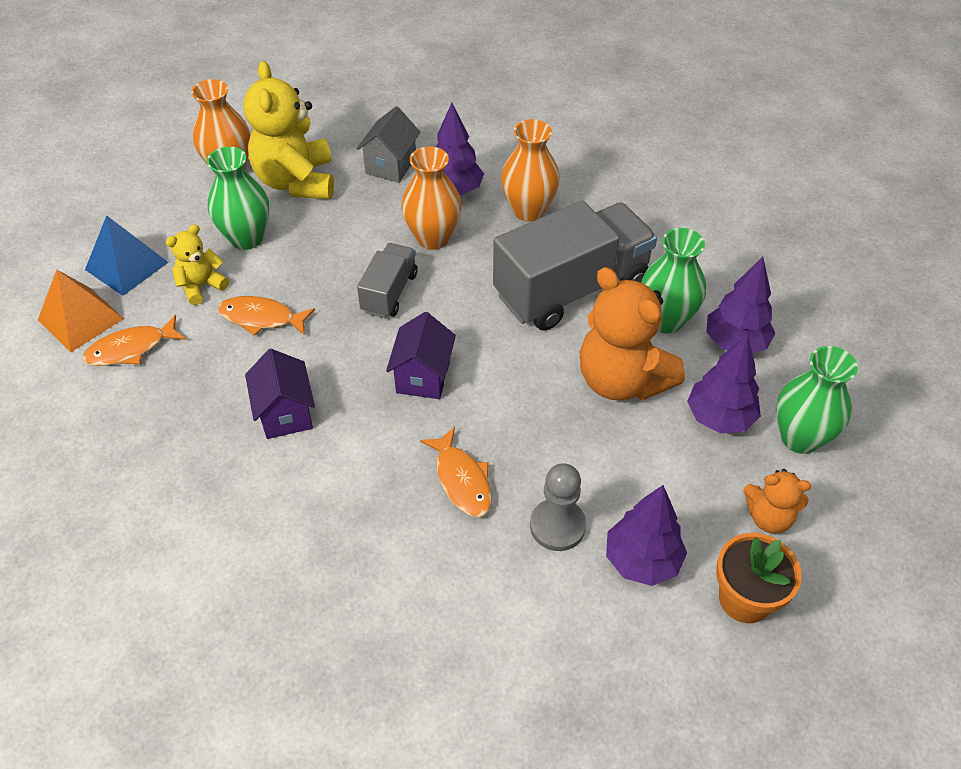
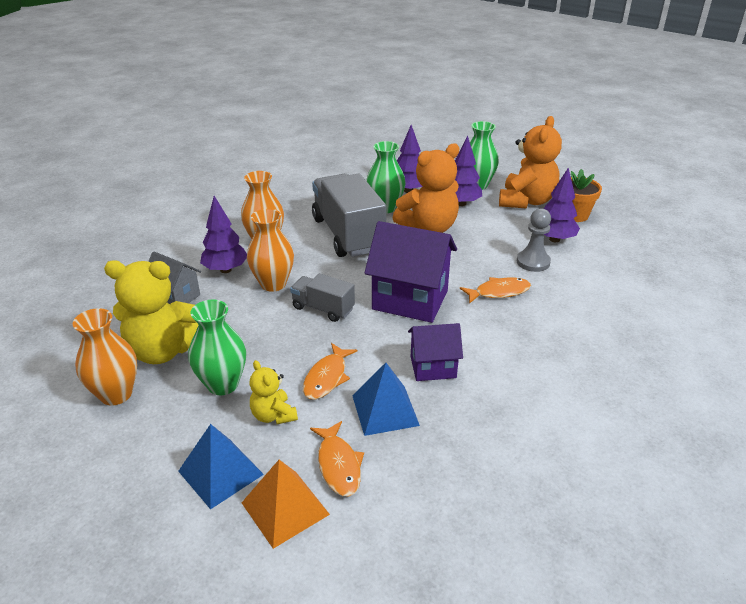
camera: 80 degrees left, 15 degrees down
purple house [386,312,456,399] -> purple house [364,221,457,323], size x1.75
orange teddy bear [743,469,811,534] -> orange teddy bear [499,116,562,208], size x1.93
none -> blue pyramid [352,363,420,436]

